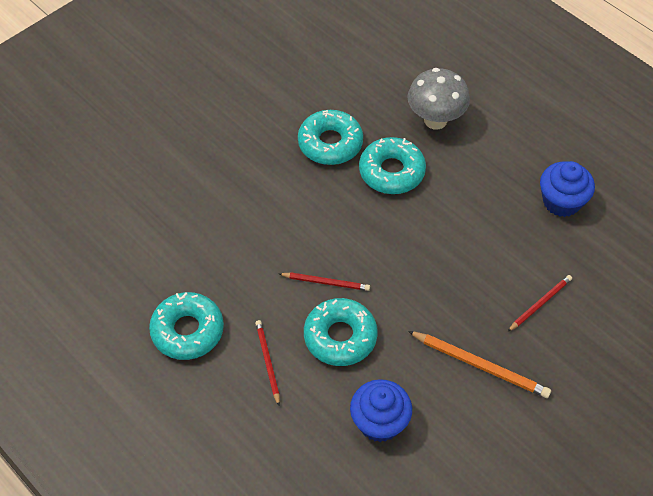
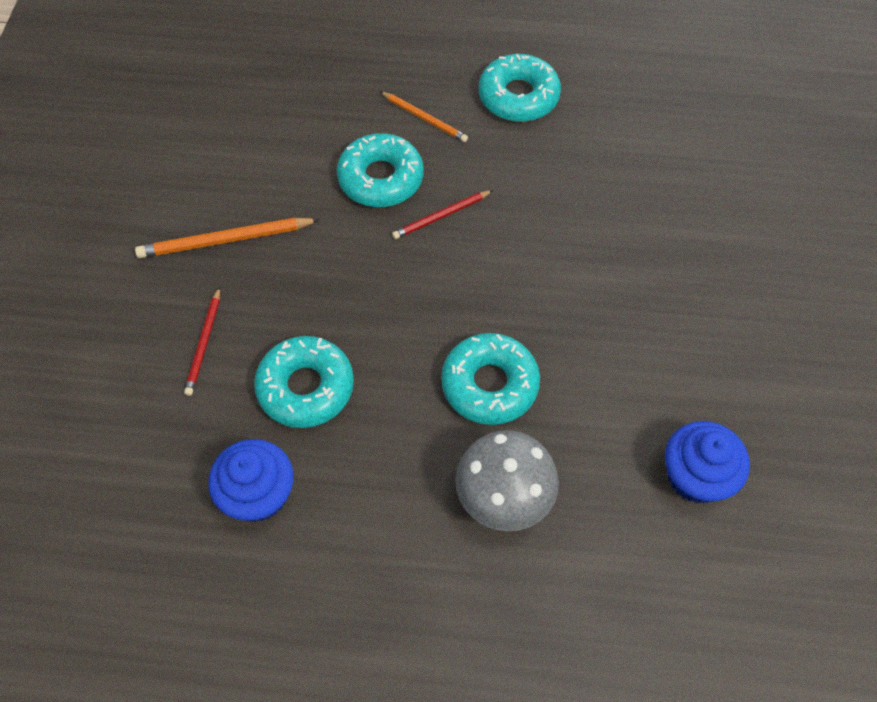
camera: 140 degrees right, 5 degrees up
red pencil [255,320,280,406] -> orange pencil [380,91,468,142]
turquoise donut [298,110,363,165] -> turquoise donut moved to [254,336,354,428]
blue cupcake [350,379,412,442] -> blue cupcake moved to [665,421,750,503]

